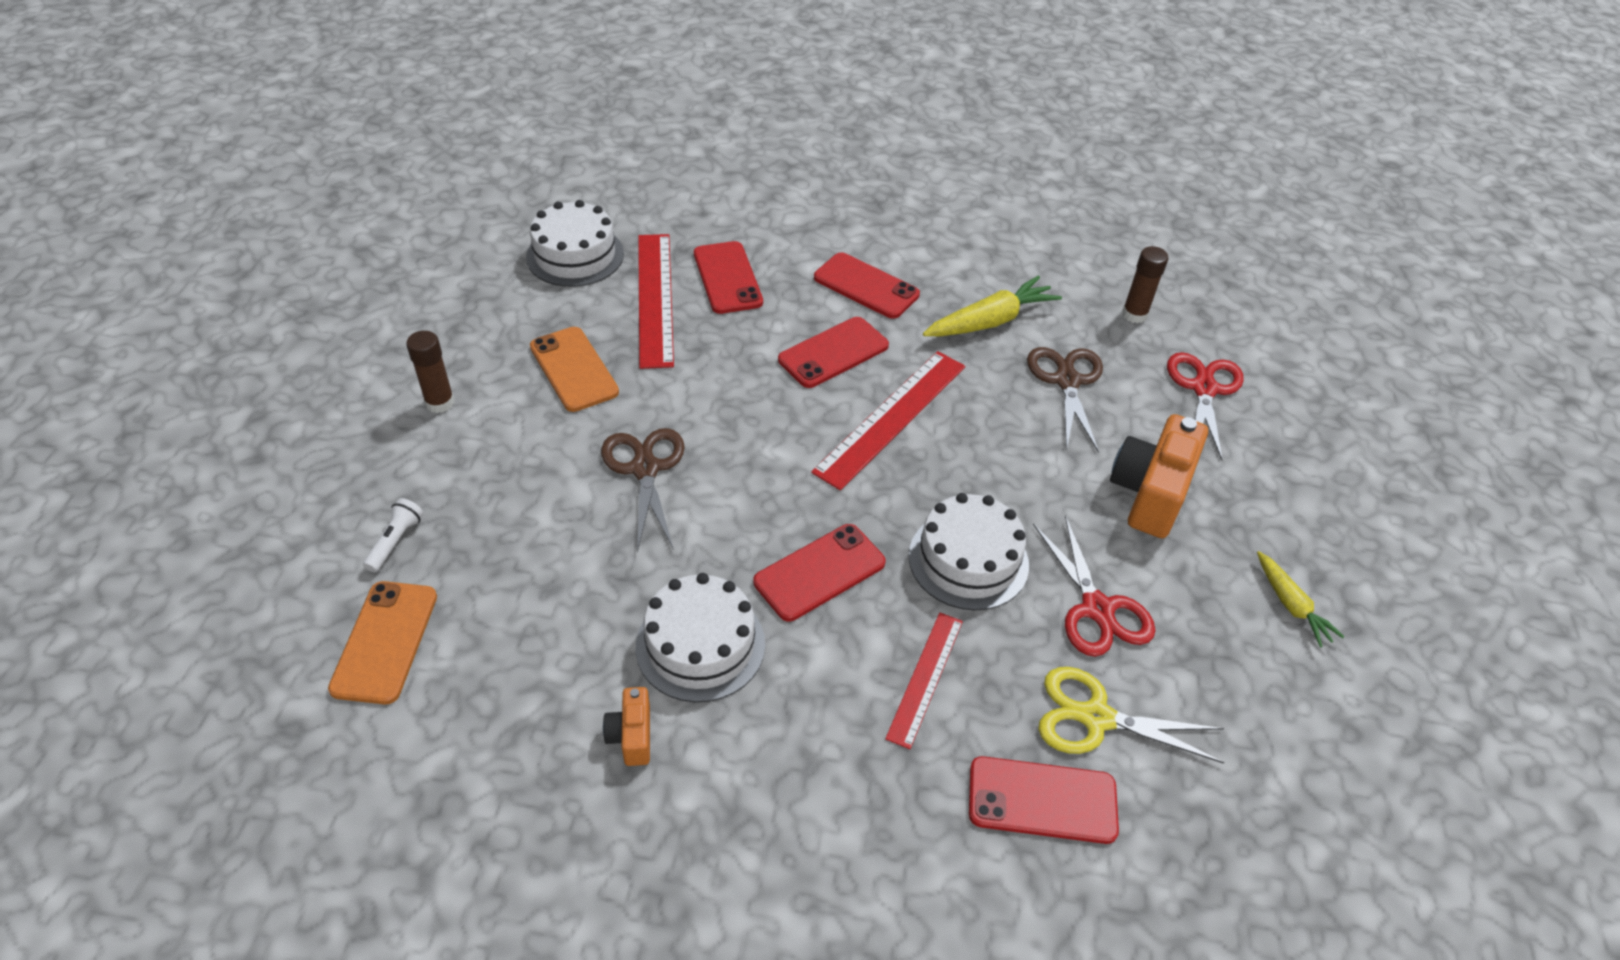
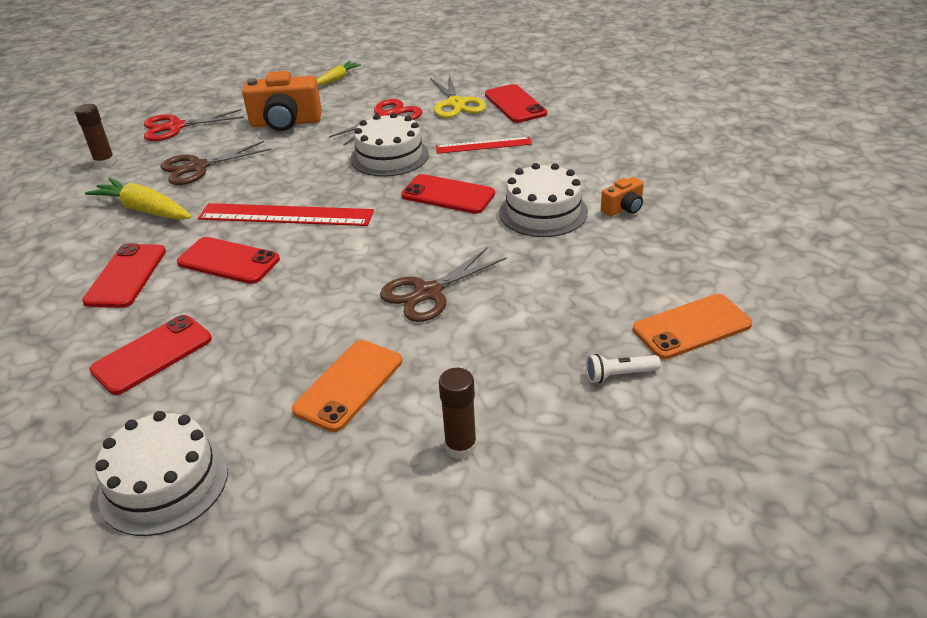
camera: 115 degrees left, 10 degrees down
red ruler [638,234,674,369] -> none

